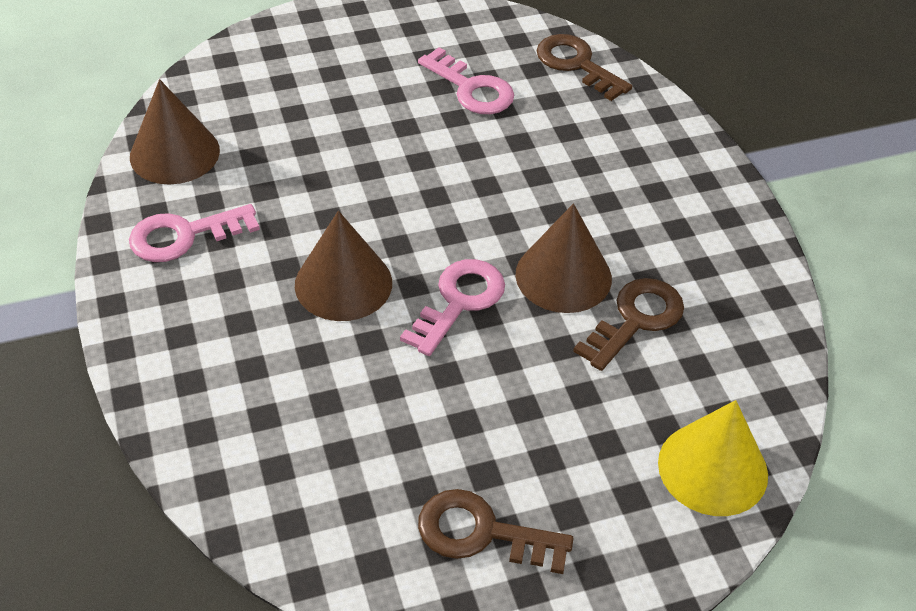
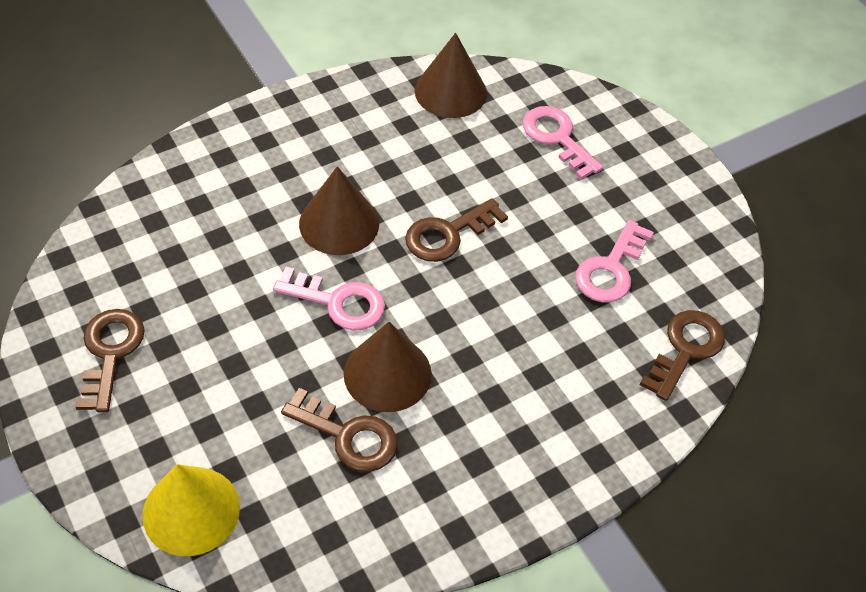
camera: 75 degrees right, 5 degrees up
pink key [129,204,260,262] -> pink key moved to [523,106,603,180]
none -> brown key [405,198,508,262]

